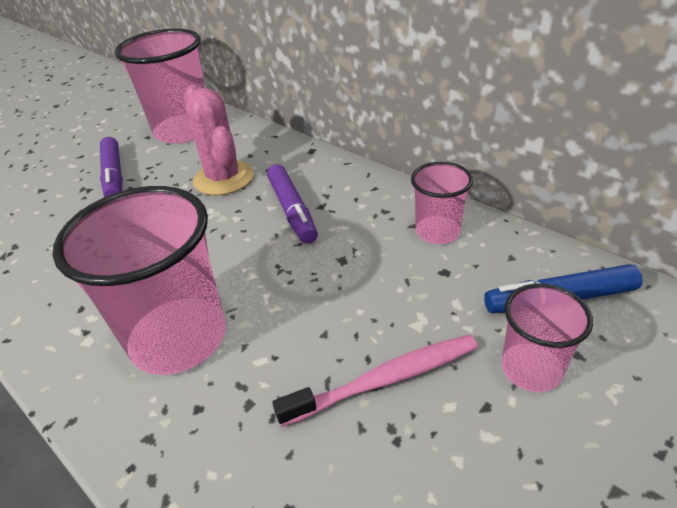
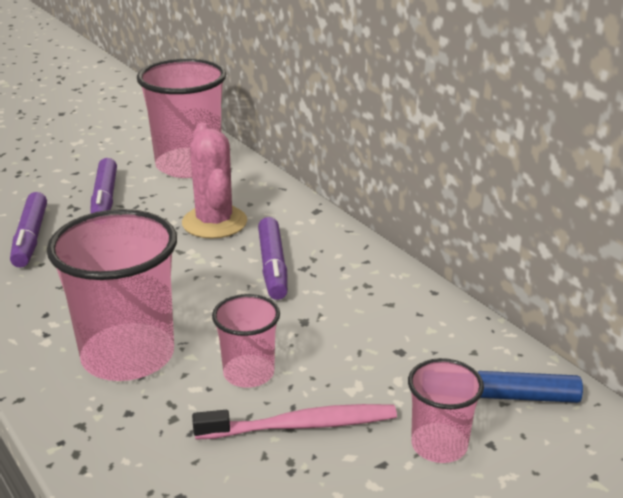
camera: 10 degrees right, 10 degrees down
pink cup [411,162,473,244] -> pink cup moved to [212,294,280,388]
none -> purple marker [10,192,47,268]

